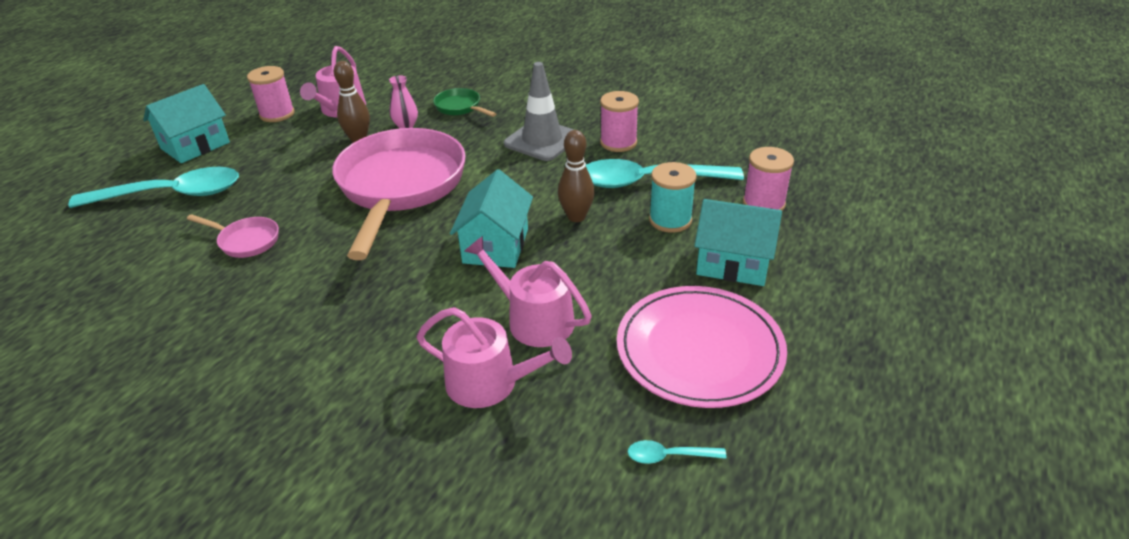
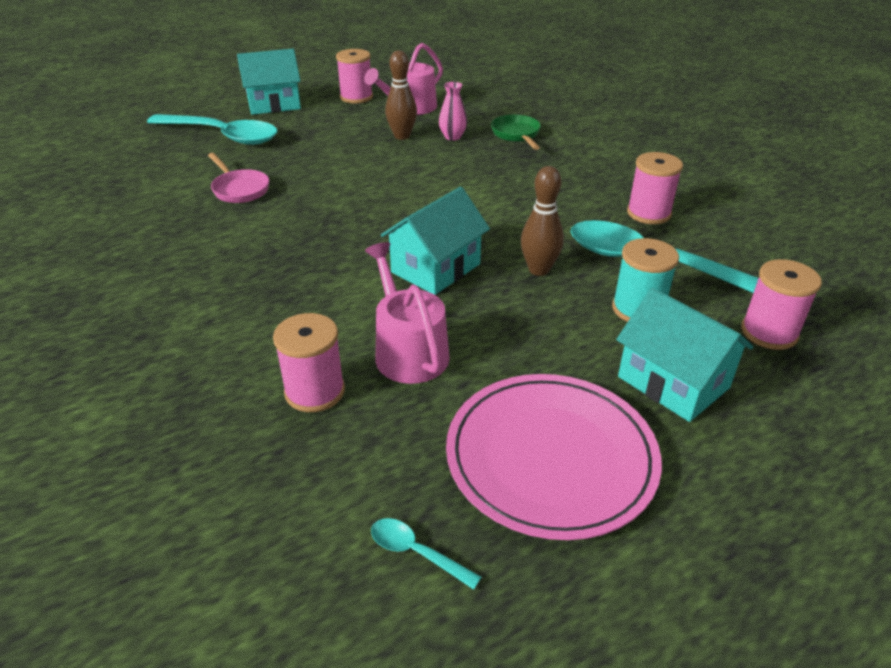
camera: 30 degrees right, 0 degrees up
pink pan [332,128,466,260] -> none
pink watering can [416,307,572,408] -> pink spool [273,313,345,412]
grey traffic cone [504,62,574,161] -> none

